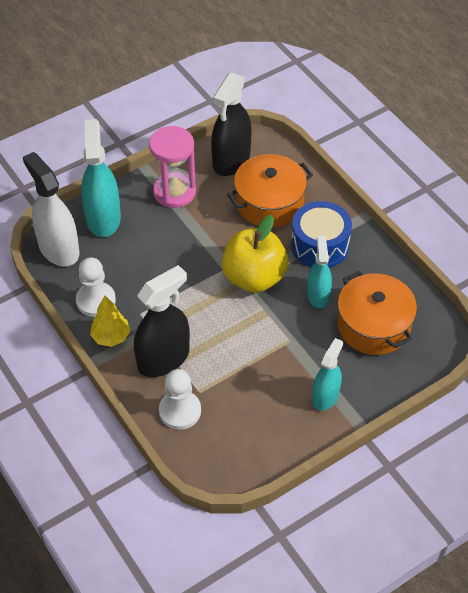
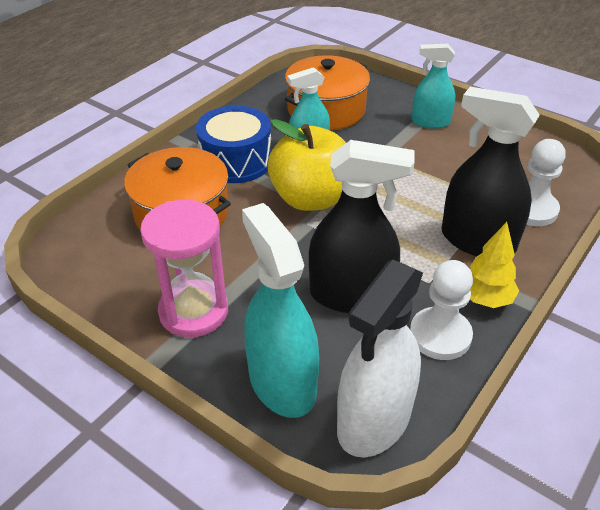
camera: 110 degrees left, 10 degrees down
turquoise spray bottle [81,119,121,237] -> turquoise spray bottle turned 90 degrees clockwise [242,203,319,418]
black spray bottle [211,72,252,176] -> black spray bottle moved to [309,140,415,313]

